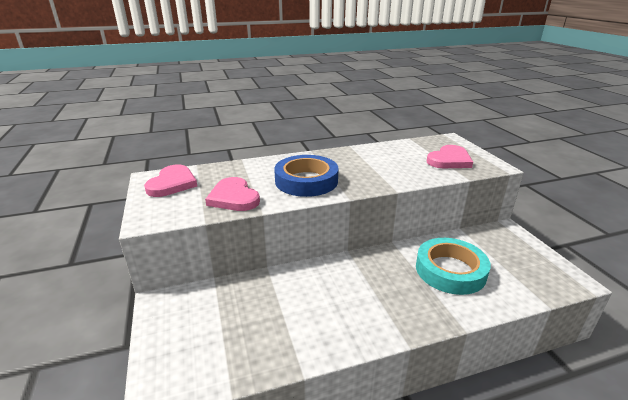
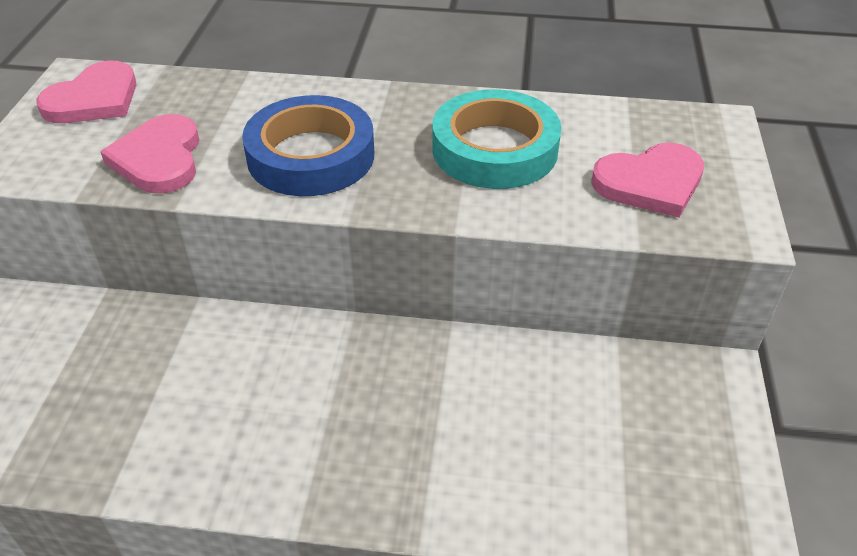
camera: 25 degrees right, 15 degrees up
turquoise tape [416,238,491,295] -> turquoise tape moved to [432,89,562,189]

